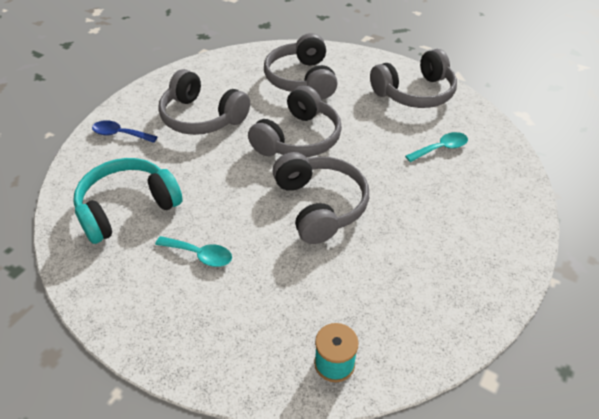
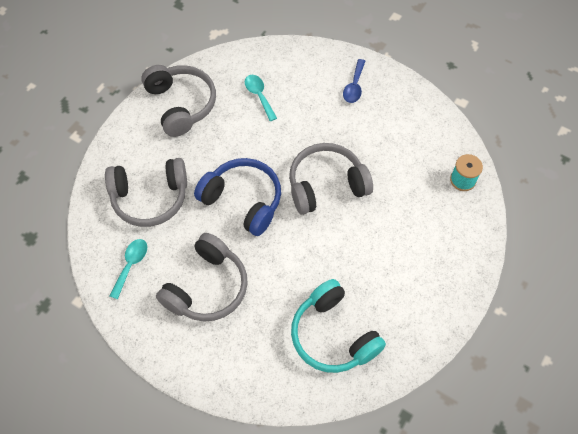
camera: 90 degrees left, 15 degrees up
blue spoon [92,120,158,143] -> blue spoon moved to [343,59,365,103]
turquoise spoon [155,236,232,267] -> turquoise spoon moved to [110,239,147,299]
grey headphones [248,85,342,157] -> blue headphones [194,158,281,236]

